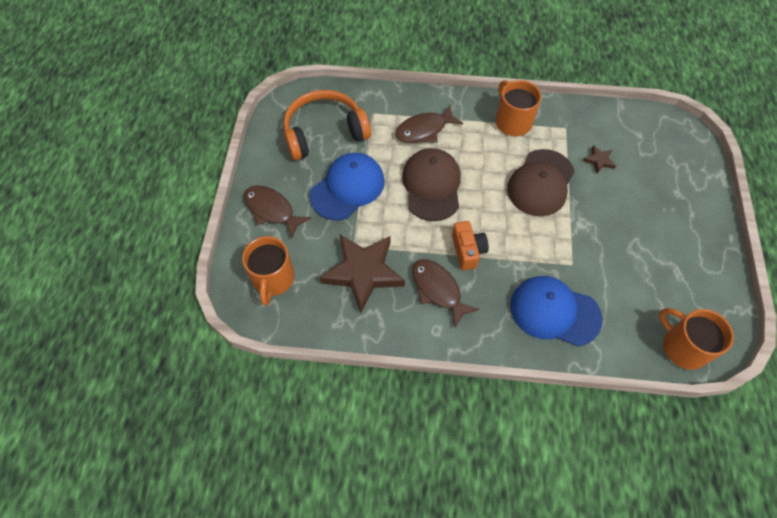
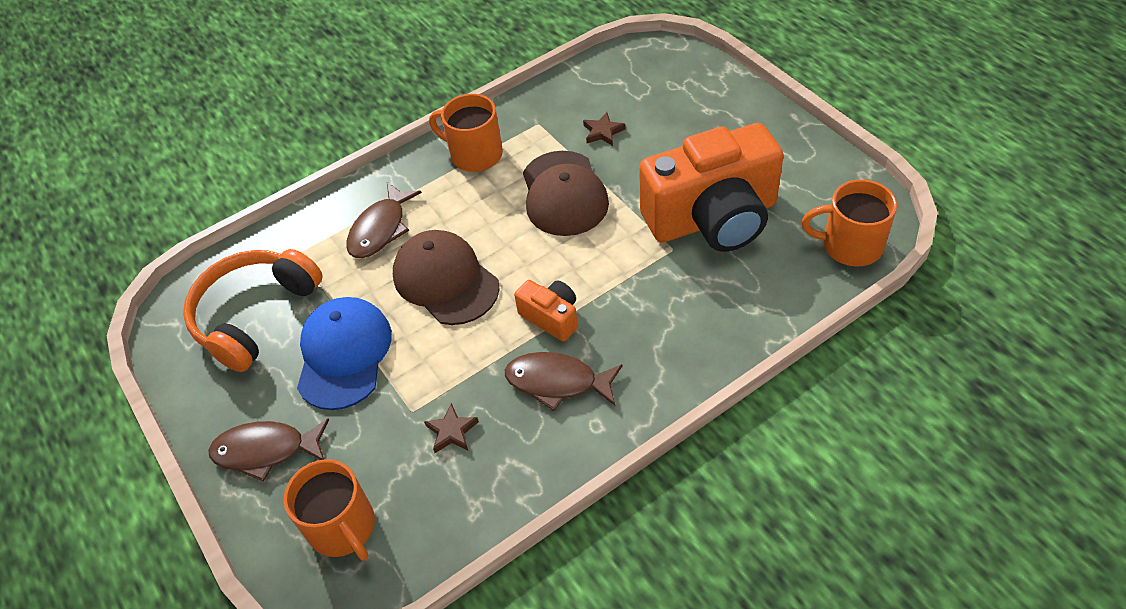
camera: 35 degrees left, 10 degrees down
brown star [319,235,405,313] -> brown star [424,403,479,453], size x0.42
blue cap [510,276,603,347] -> none
none -> orange camera [639,123,784,252]

